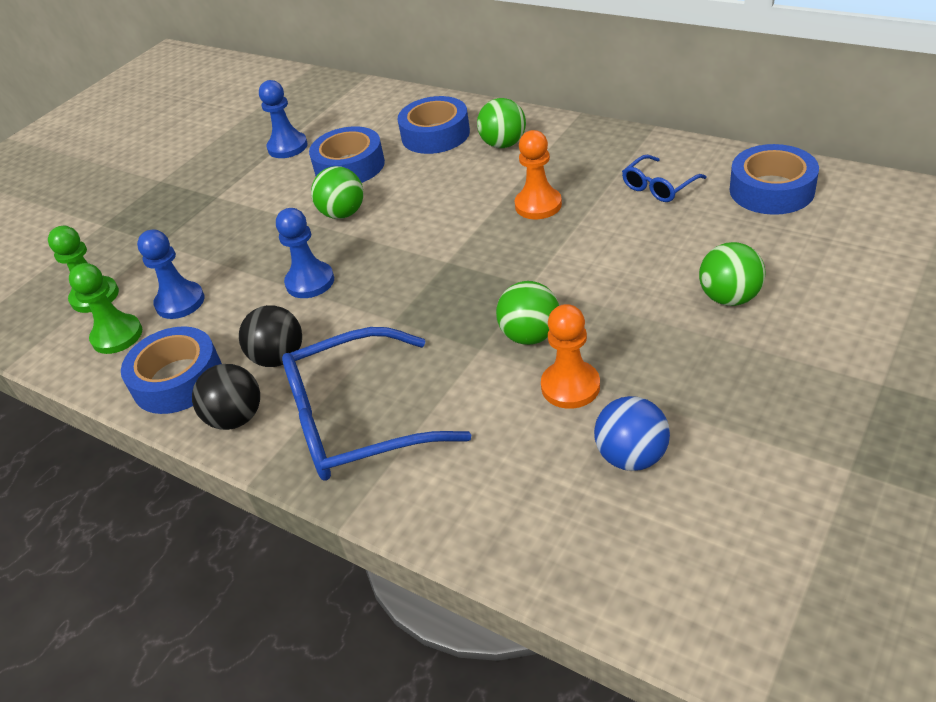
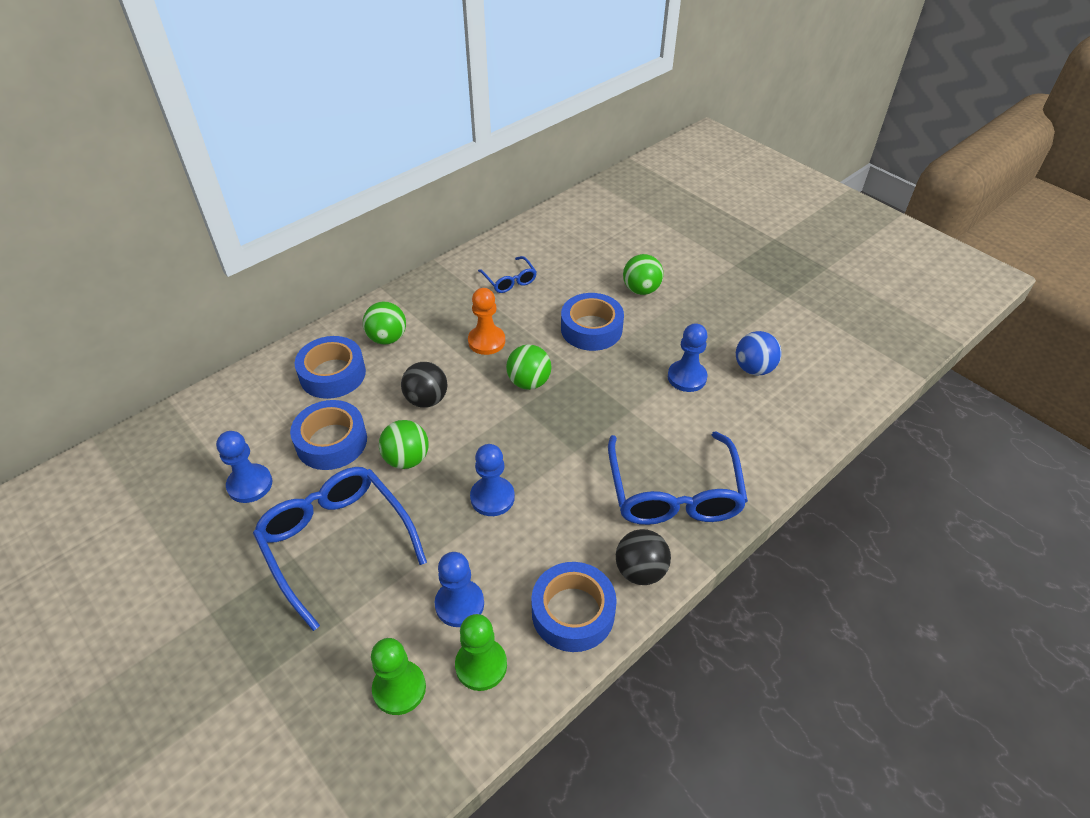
camera: 80 degrees left, 5 degrees up
black ball [239,305,302,367] -> black ball moved to [401,362,448,408]
green ball [496,281,559,345] -> green ball moved to [506,345,551,390]
orange pawn [541,304,600,409] -> blue pawn [668,323,708,392]
blue tape [730,144,819,215] -> blue tape moved to [561,293,624,351]
none -> blue glasses [253,467,427,631]

